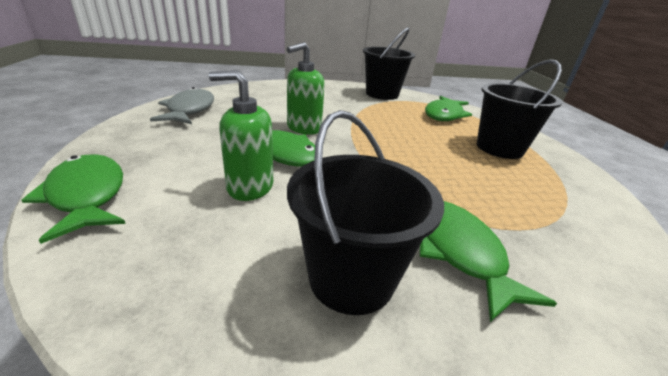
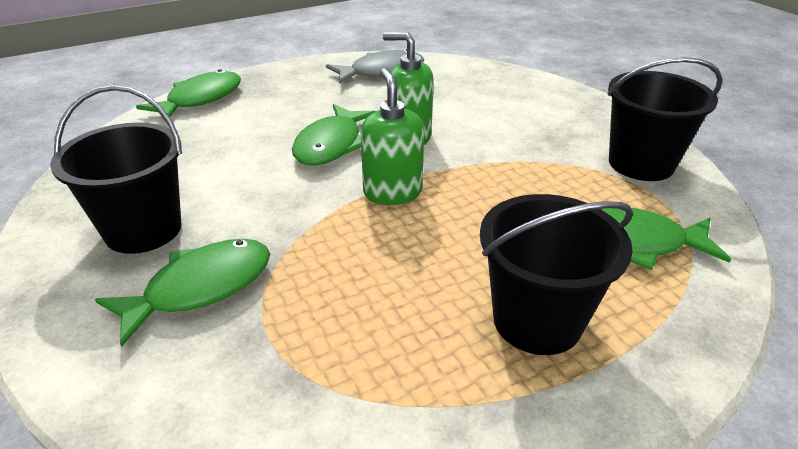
camera: 70 degrees right, 5 degrees up
green soap dispenser [209,70,273,201] -> green soap dispenser moved to [361,68,424,205]

